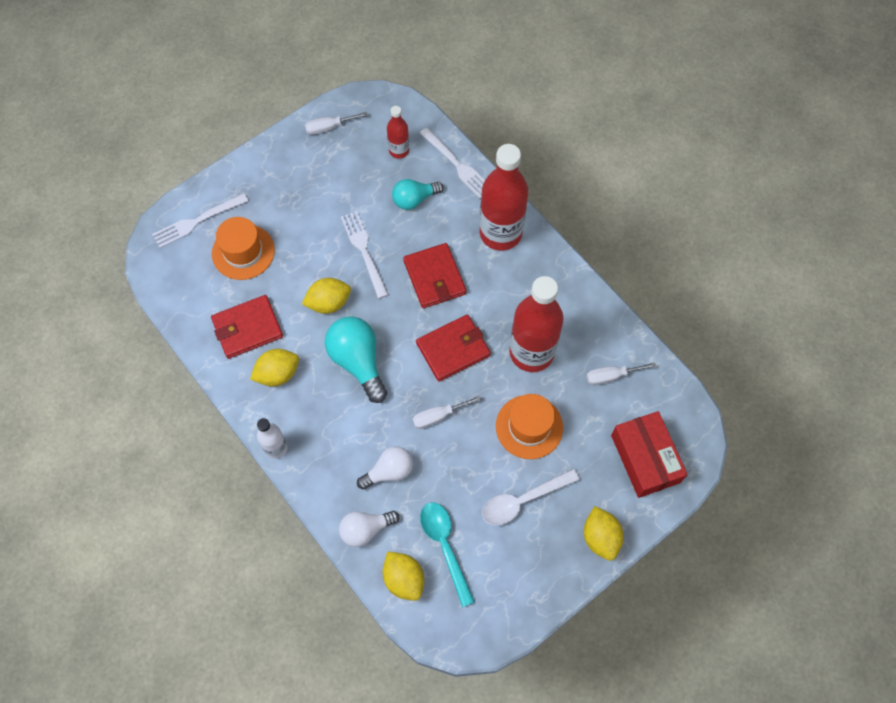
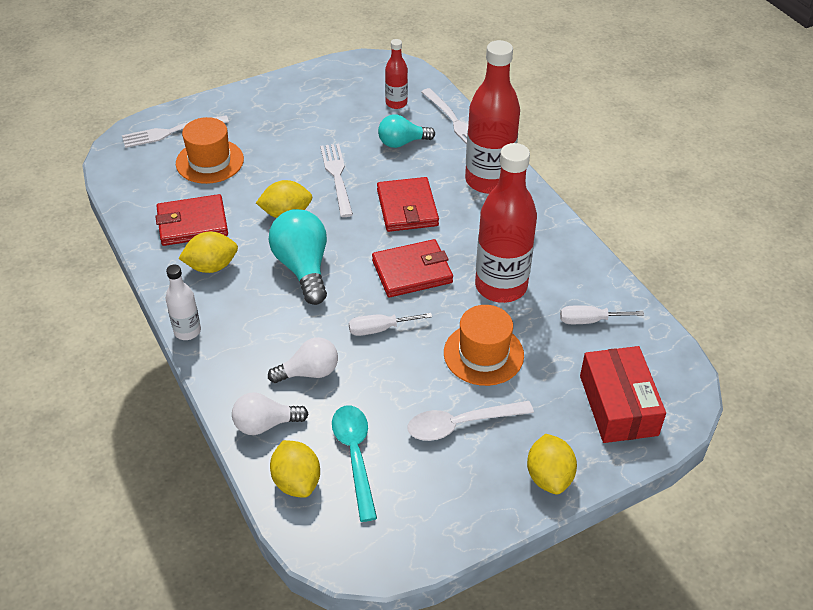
camera: 10 degrees right, 20 degrees down
white screwdriver [305,112,368,135] -> none

